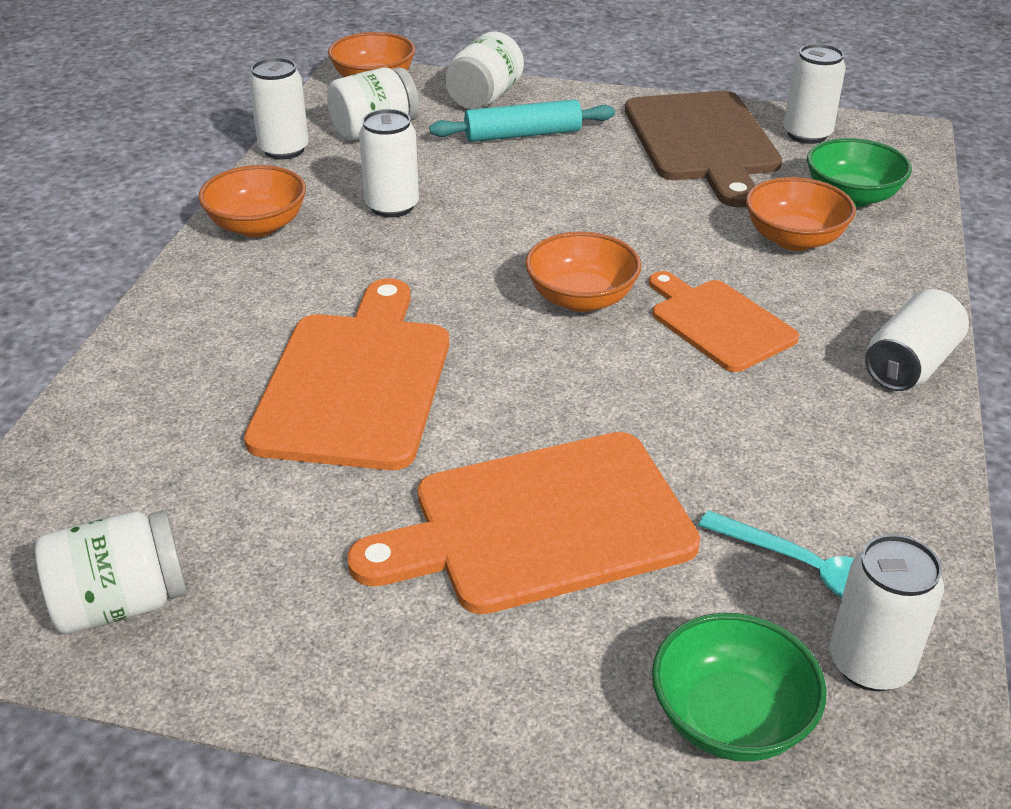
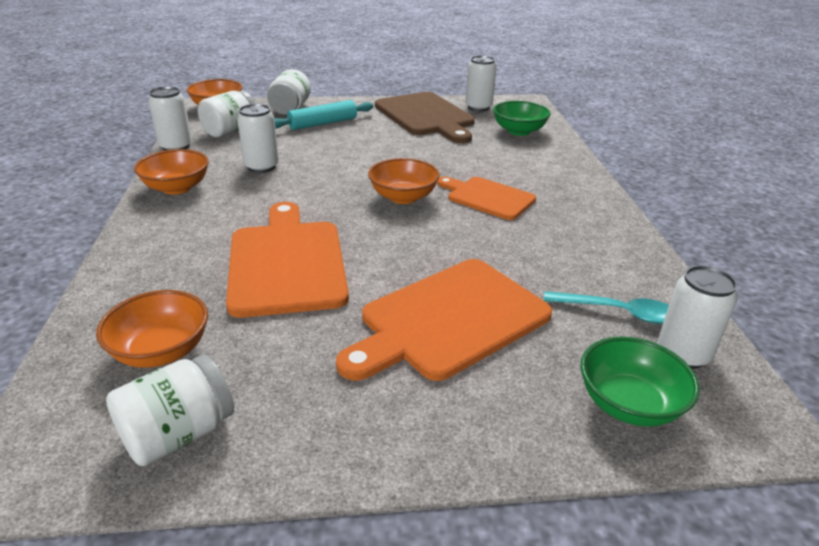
camera: 20 degrees left, 5 degrees down
orange bowl [746,177,856,251] -> orange bowl moved to [96,290,208,368]
white can [865,289,969,391] -> none

